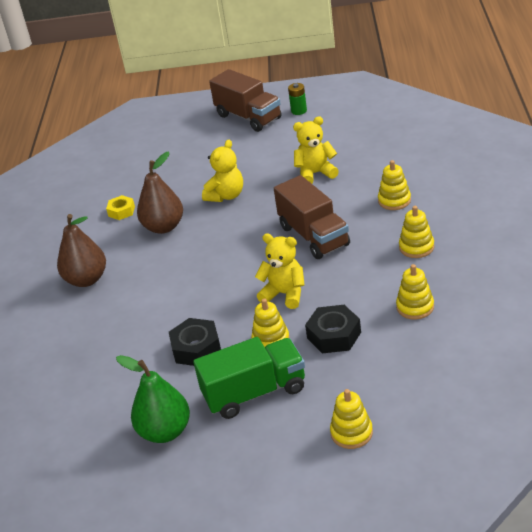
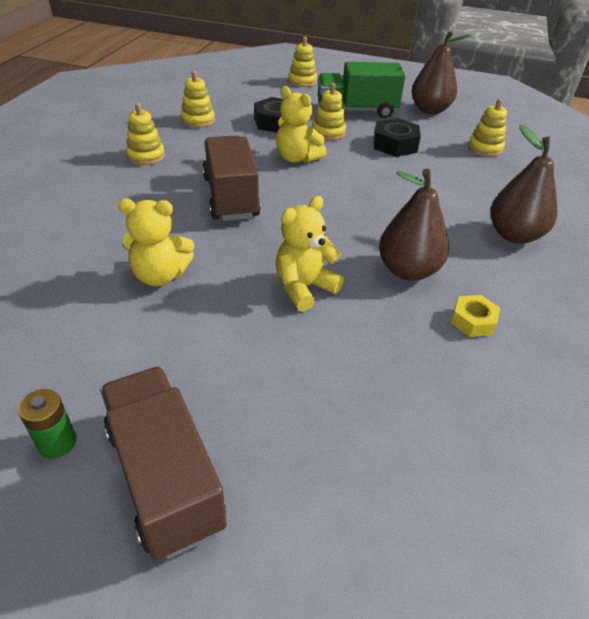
camera: 170 degrees left, 5 degrees up
green pear [116,355,190,443] -> brown pear [411,30,472,114]
yellow stacking toy [378,160,411,210] -> yellow stacking toy moved to [468,99,507,157]

